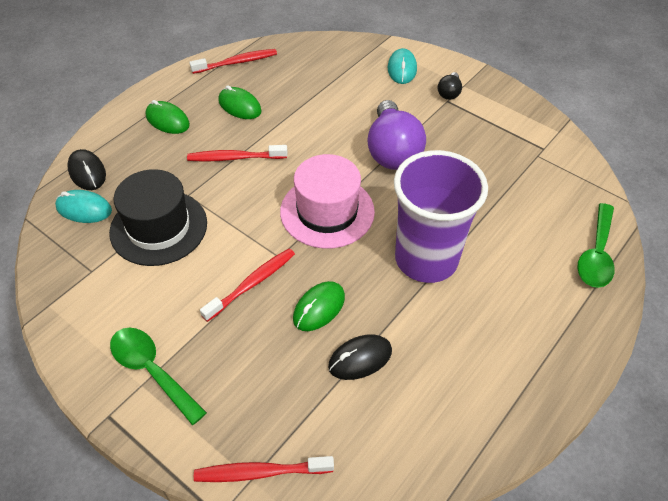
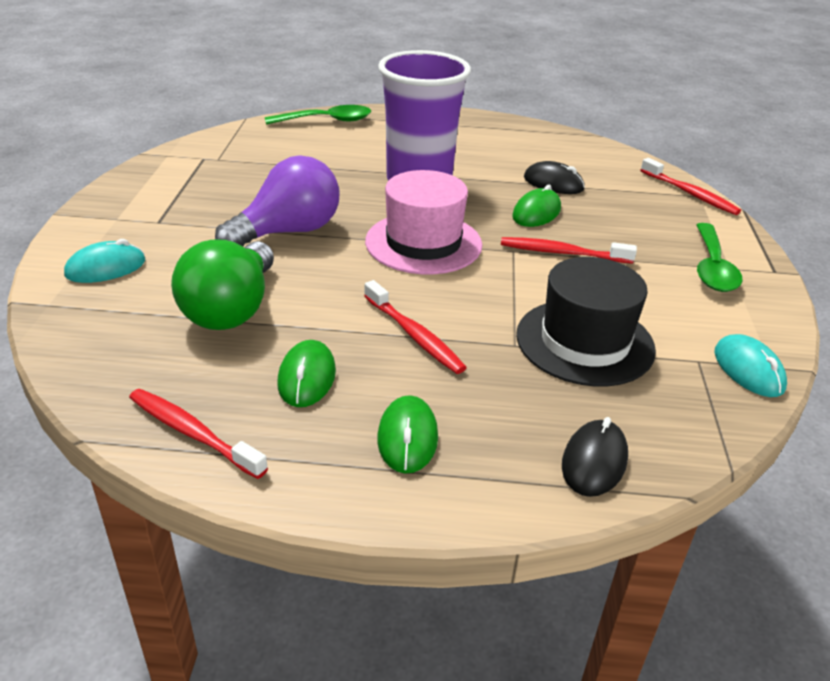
camera: 125 degrees left, 15 degrees down
turquoise mouse [55,190,112,223] -> turquoise mouse moved to [714,334,787,397]
green mouse [293,281,345,331] -> green mouse turned 60 degrees counterclockwise [512,185,561,227]
black light bulb [438,72,462,100] -> none
none -> green light bulb [171,240,274,330]

